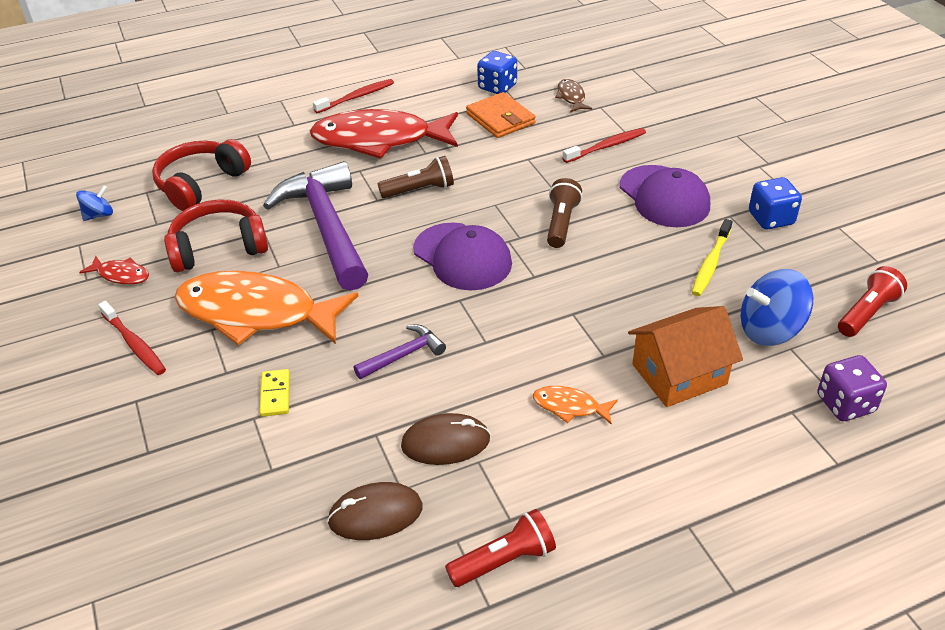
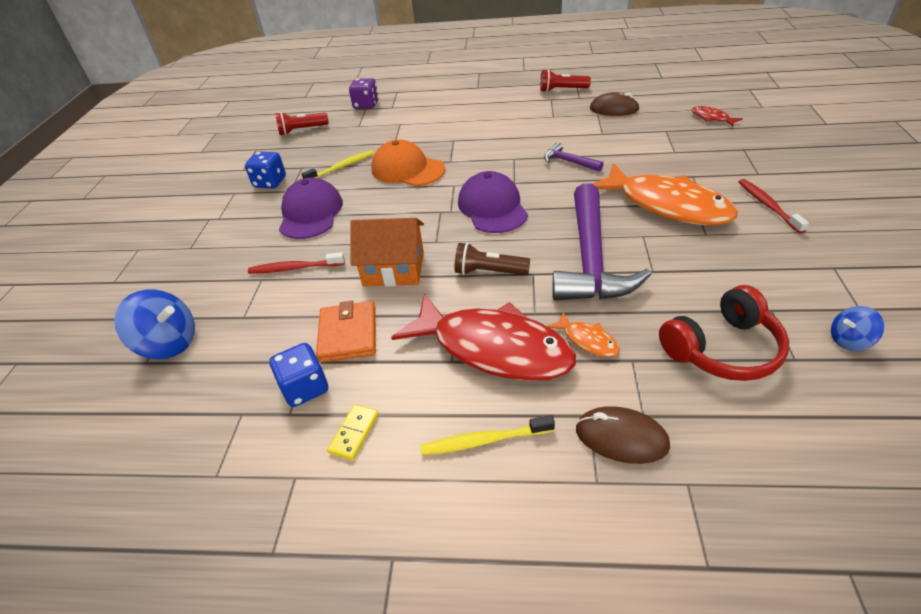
camera: 150 degrees left, 0 degrees up
red fish [79,256,149,285] -> red fish moved to [691,106,743,127]
red headphones [164,200,268,272] -> none
yellow domino [260,369,290,417] -> yellow domino moved to [327,404,379,460]
red toothbrush [313,79,394,113] -> yellow toothbrush [420,415,555,455]
purple hammer [354,325,446,379] -> purple hammer turned 45 degrees clockwise [544,142,603,172]
brown mouse [401,413,490,465] -> brown mouse moved to [576,406,670,464]
orange fish [533,386,618,425] -> orange fish moved to [547,312,620,357]
brown flashlight [547,178,582,248] -> none
brown fish [555,79,592,113] -> none
orange house [628,306,743,407] -> orange house moved to [350,218,424,286]
blue spinning top [741,269,813,346] -> blue spinning top moved to [114,289,195,359]
none -> orange cap [371,140,446,186]

